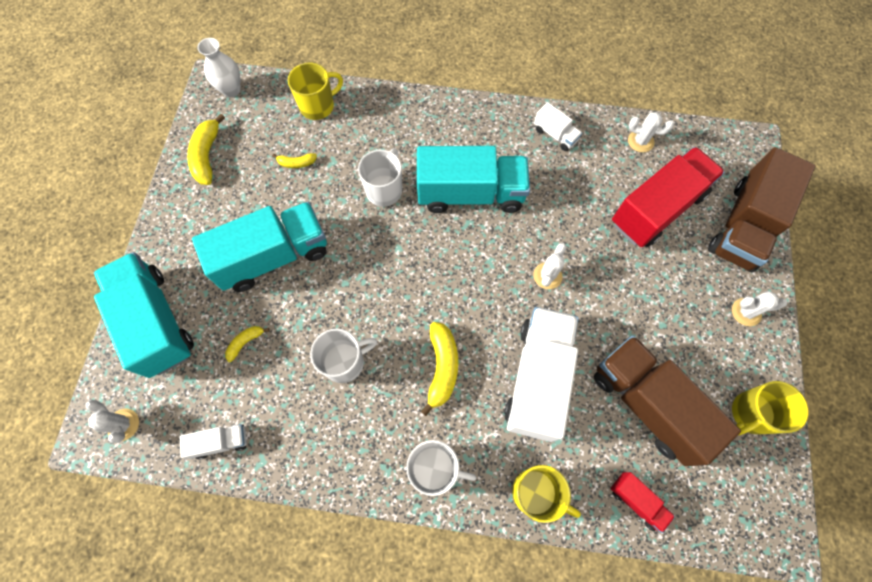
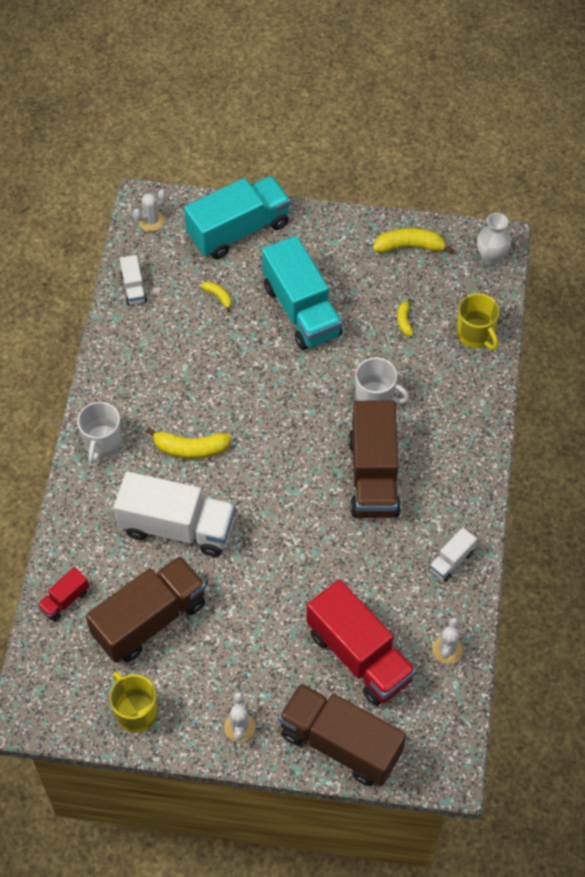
camera: 90 degrees right, 10 degrees down
white mug [310,328,377,383] -> none
turquoise truck [417,146,530,213] -> brown truck [349,400,401,518]
yellow mug [512,465,581,523] -> none
white cactus [533,243,566,289] -> none

